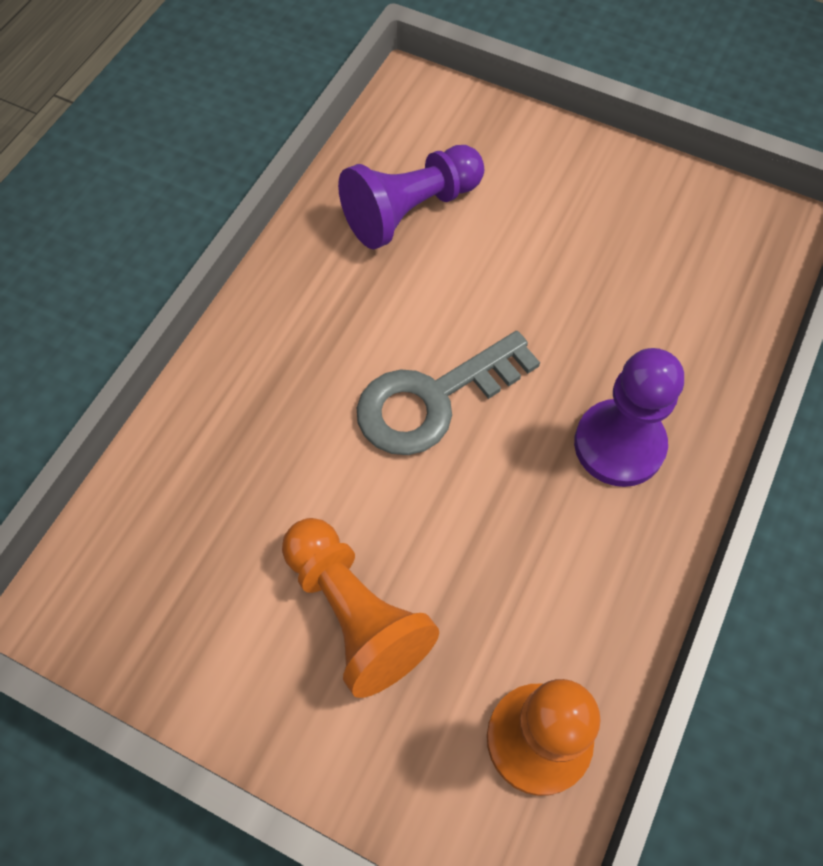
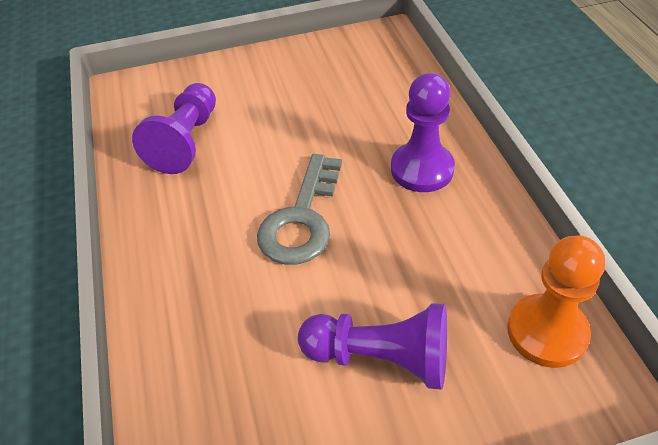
camera: 40 degrees left, 15 degrees down
orange pawn [282,518,439,698] -> purple pawn [298,303,447,390]

